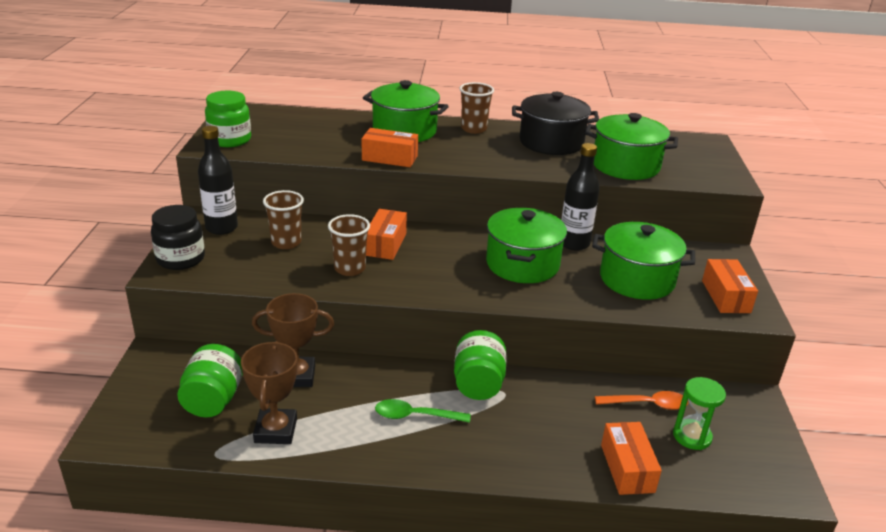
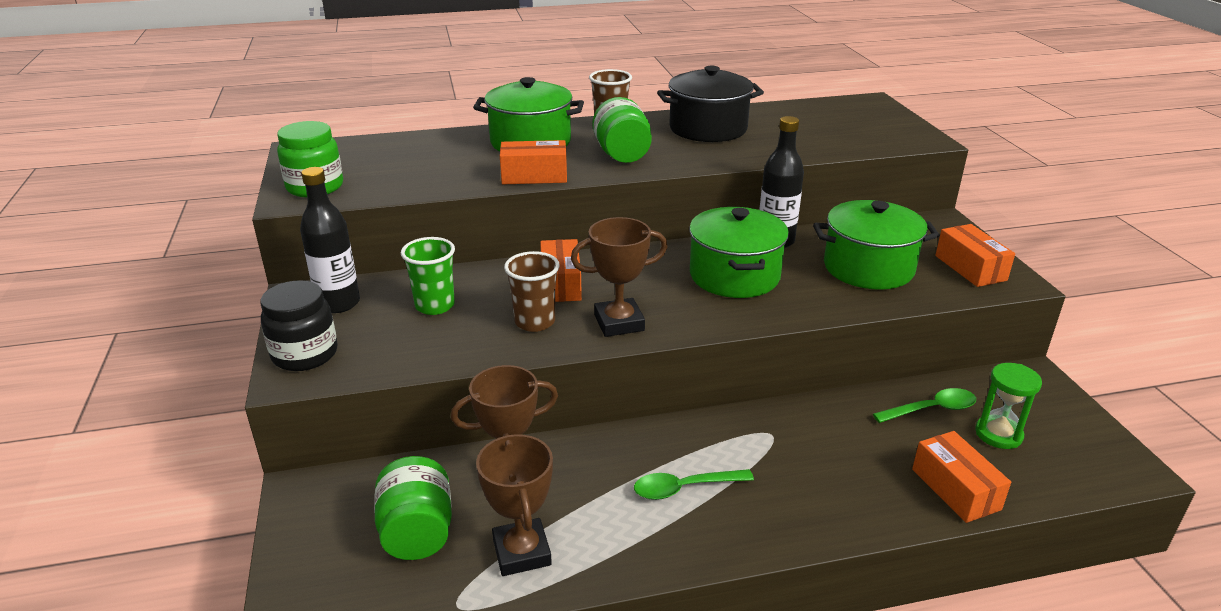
camera: 15 degrees left, 0 degrees up
brown cup [263,190,304,249] -> green cup [401,237,455,315]
green jar [454,330,507,400] -> green jar moved to [593,97,652,163]
green pot [585,113,678,180] -> none
orange spoon [595,391,688,410] -> green spoon [873,388,976,423]
none -> brown trophy [571,217,668,337]

